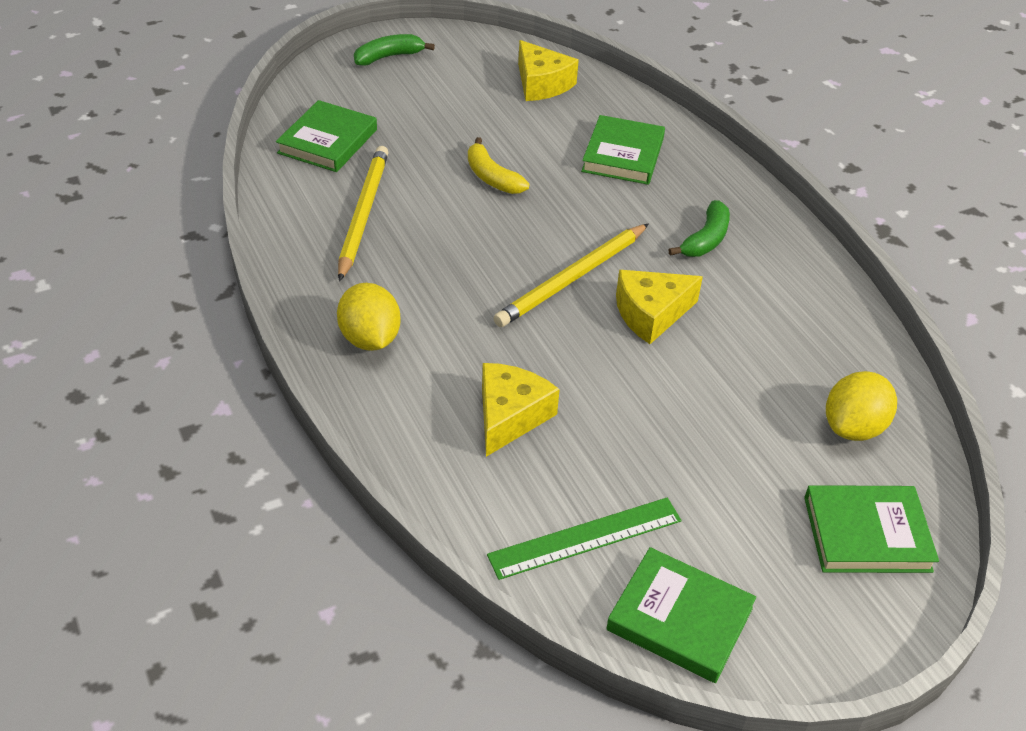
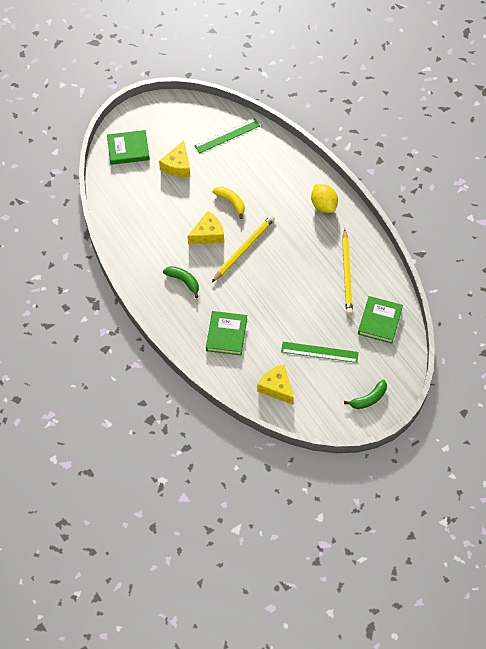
camera: 175 degrees right, 15 degrees up
yellow banana [468,137,530,194] -> yellow banana moved to [212,187,245,219]
yellow cheese [482,363,560,457] -> yellow cheese moved to [159,141,190,177]
green book [606,547,756,683] -> none
green banana [669,200,730,257] -> green banana turned 105 degrees clockwise [163,266,199,298]
yellow lemon [826,371,897,441] -> none
none -> green ruler [281,342,359,363]

